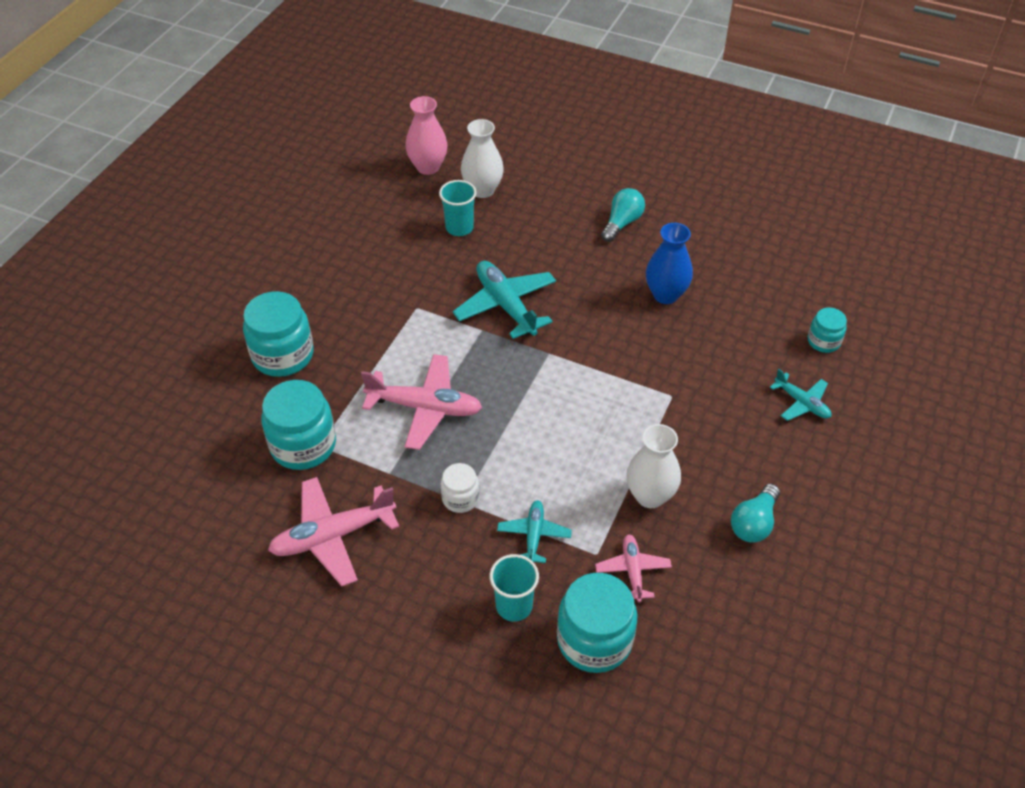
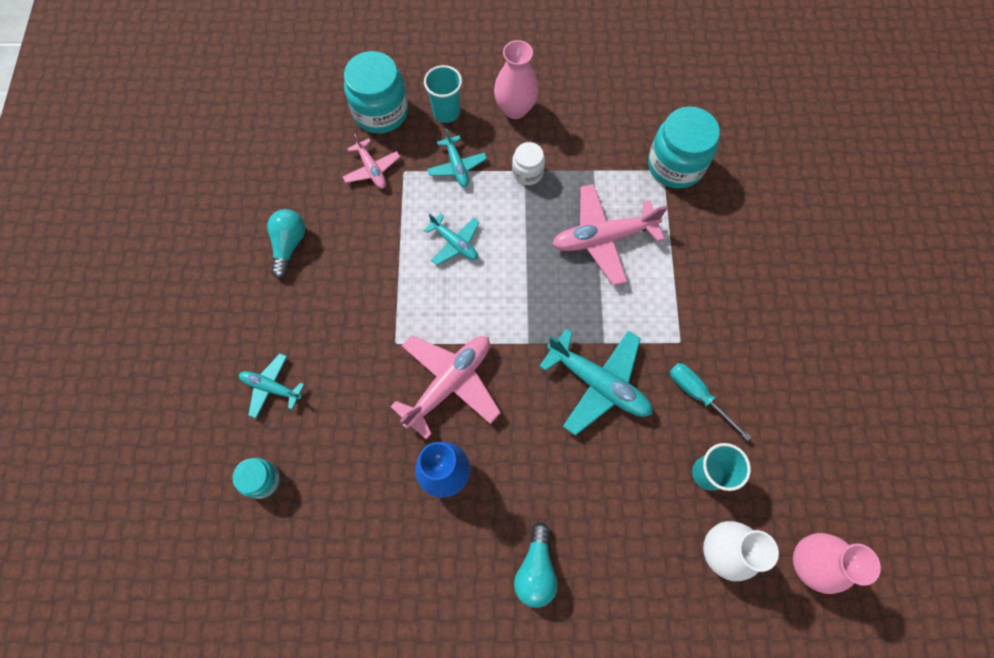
camera: 155 degrees right, 20 degrees up
turquoise jar [243,291,313,377] -> none
pink plane [268,477,399,586] -> pink plane moved to [390,335,501,440]
white vase [626,424,681,508] -> none
none -> turquoise plane [424,213,480,265]
none -> pink vase [494,40,539,119]
none -> turquoise screwdriver [670,363,751,441]

